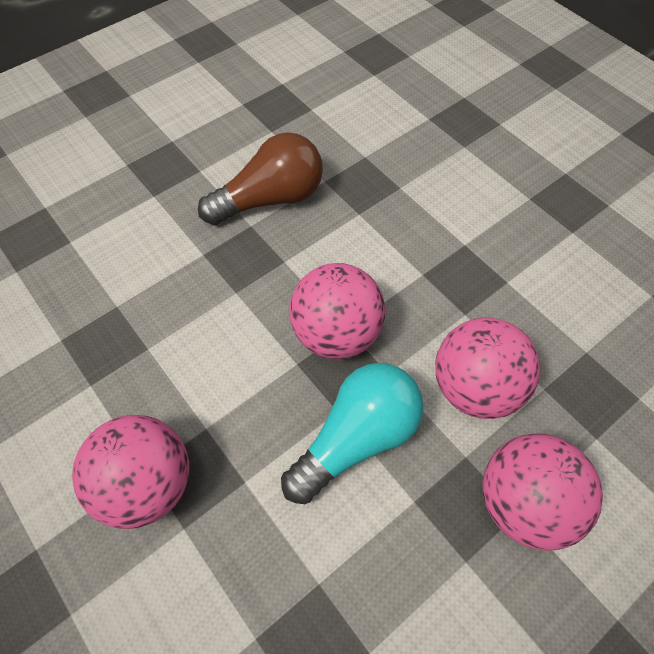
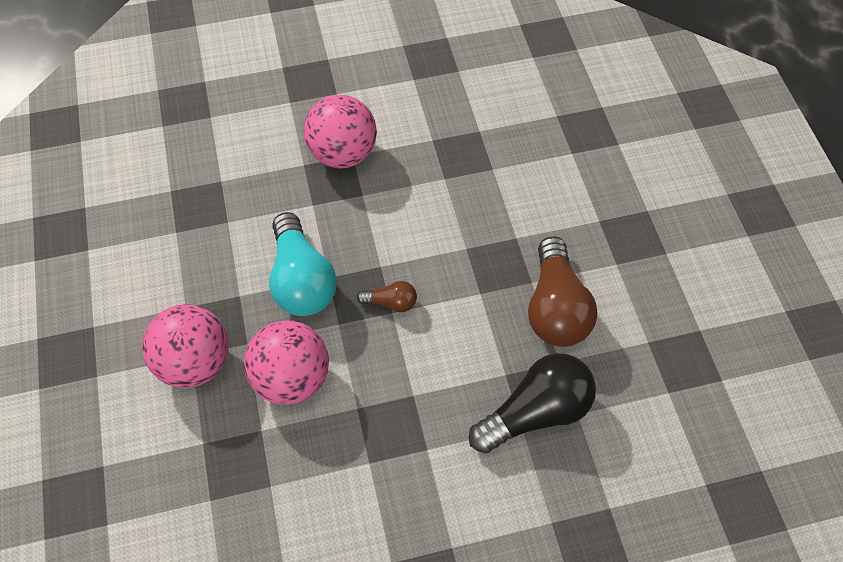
camera: 115 degrees right, 0 degrees up
pink ball [289,263,385,359] -> brown light bulb [357,281,417,312]
none -> black light bulb [469,353,596,453]

